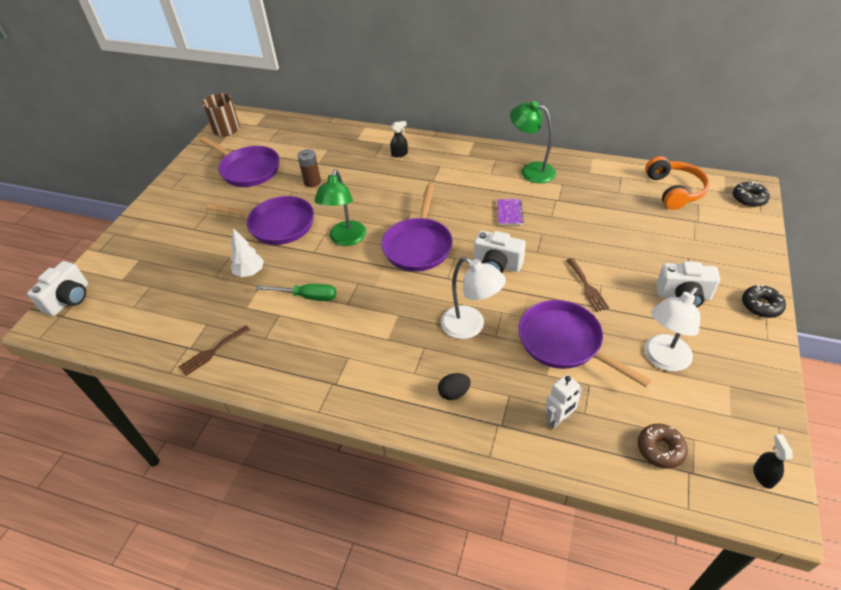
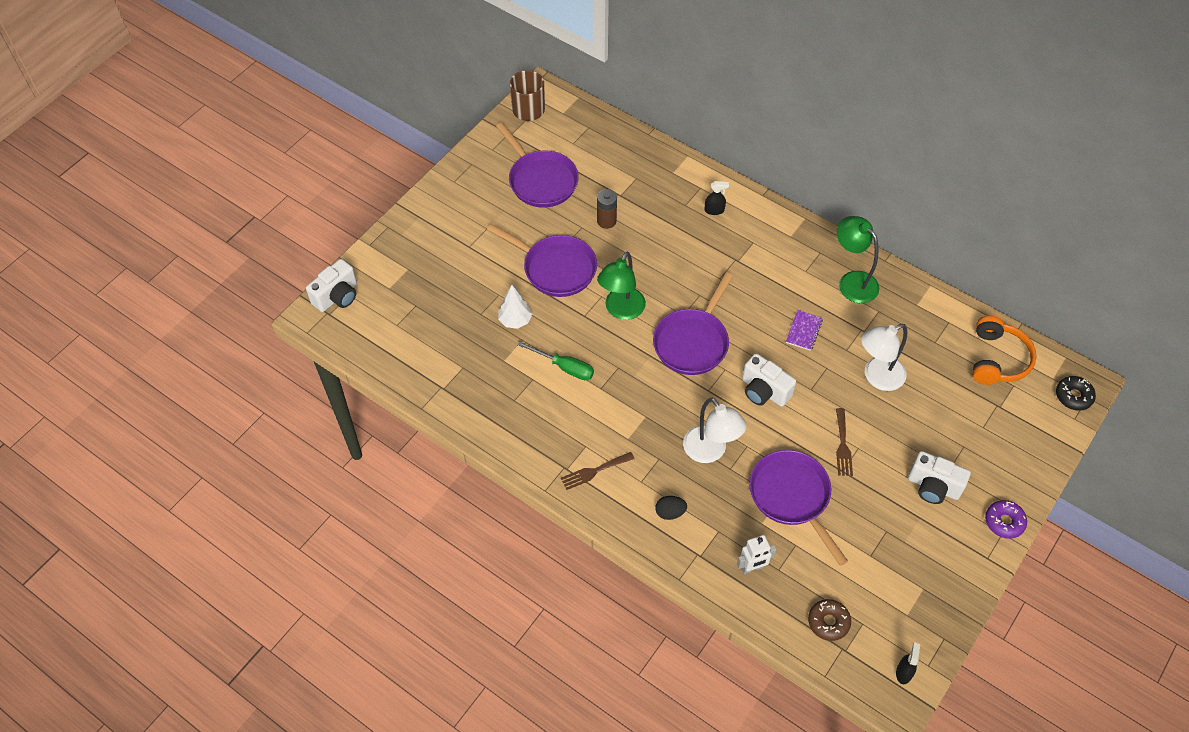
camera: 15 degrees right, 10 degrees up
brown fork [179,325,250,376] -> brown fork moved to [561,452,634,490]
white lamp [645,287,700,372] -> white lamp moved to [861,324,907,391]
black donut [742,285,786,318] -> purple donut [985,500,1027,539]

